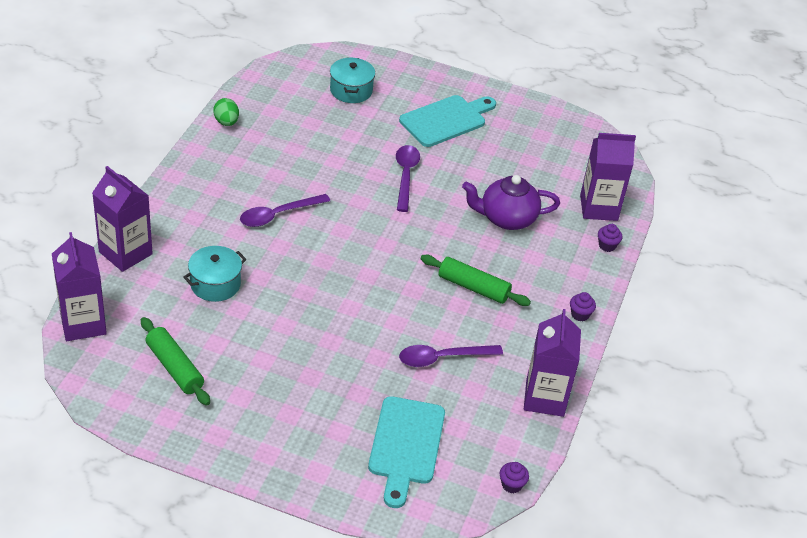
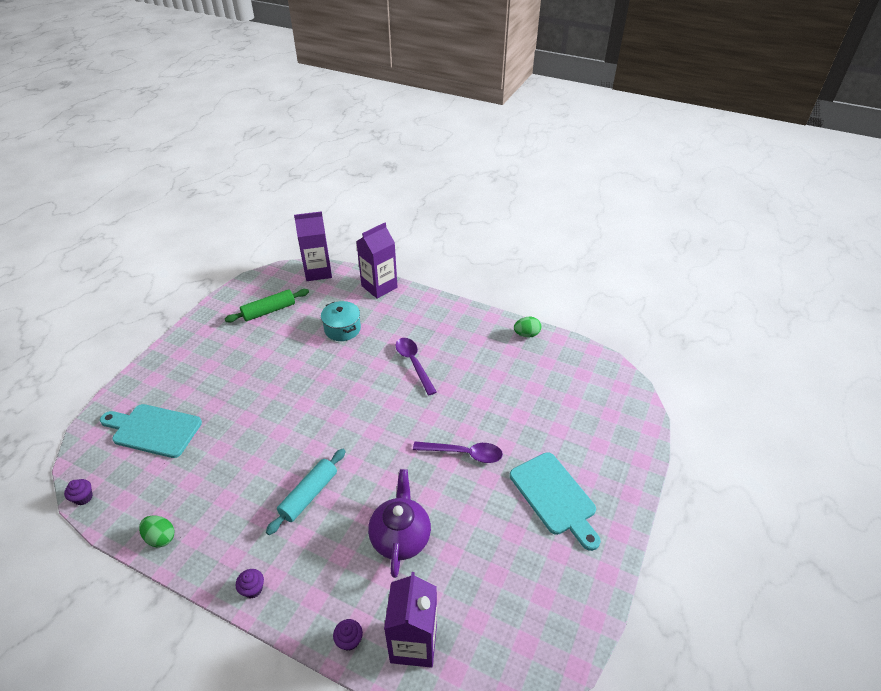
camera: 100 degrees right, 0 degrees up
turquoise pot [330,57,375,103] -> none
purple spoon [399,345,503,367] -> none
green rolling pin [421,255,531,306] -> turquoise rolling pin [266,449,346,535]
purple carton [524,309,581,417] -> green egg [139,516,174,547]

